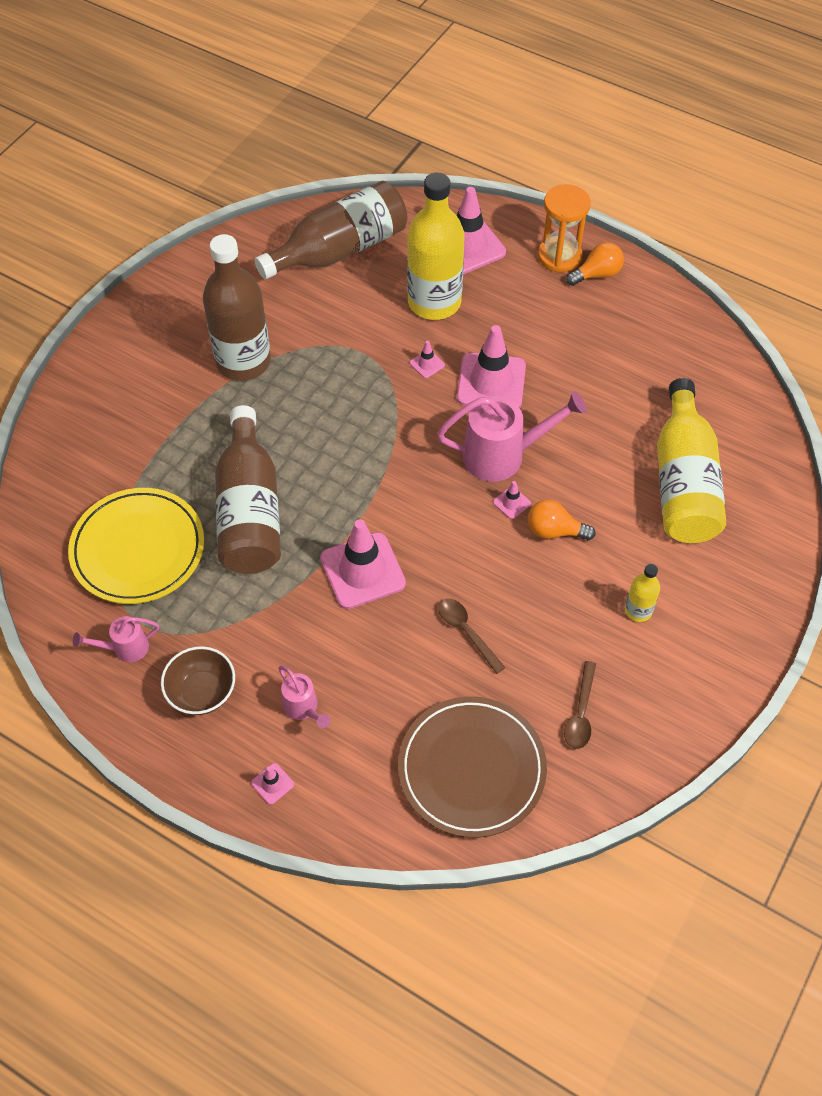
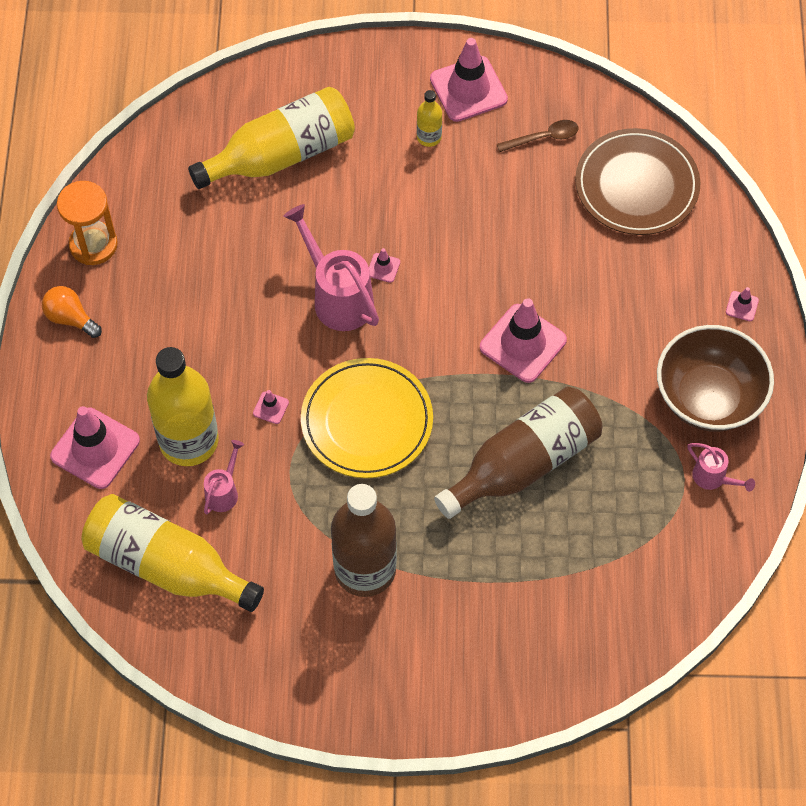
camera: 120 degrees left, 5 degrees up
yellow plate [68,488,204,604] -> yellow plate moved to [301,358,433,478]
brown bowl [161,646,235,715] -> brown bowl [657,325,774,432], size x1.71
brown bottle [255,181,407,279] -> yellow bottle [82,494,264,612]
pink watering can [278,666,331,728] -> pink watering can moved to [204,440,244,515]
brown spoon [438,598,506,674] -> none
pink traffic cone [457,325,526,408] -> pink traffic cone moved to [430,38,508,122]
orange light bulb [528,500,596,540] -> none
orange hourglass [538,184,591,272] -> orange hourglass moved to [57,181,118,265]

